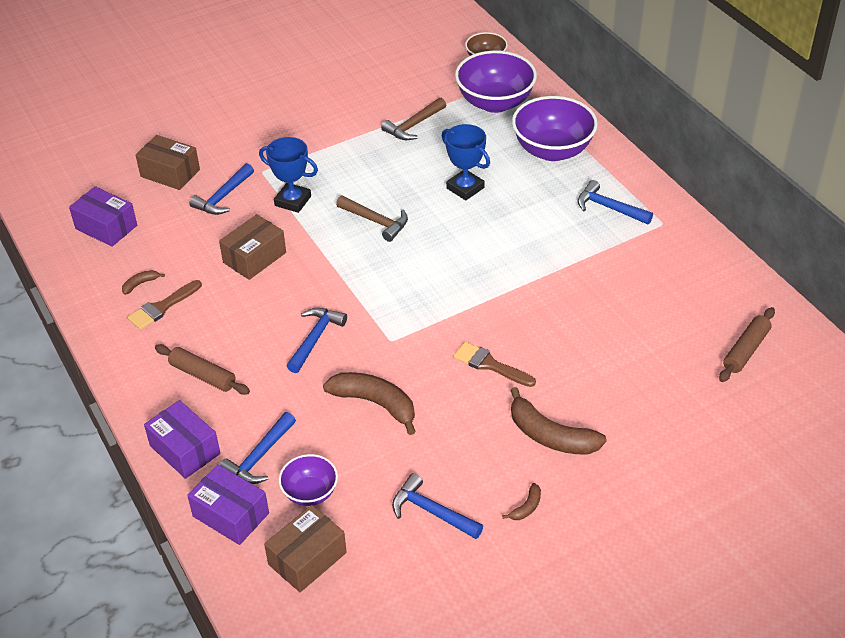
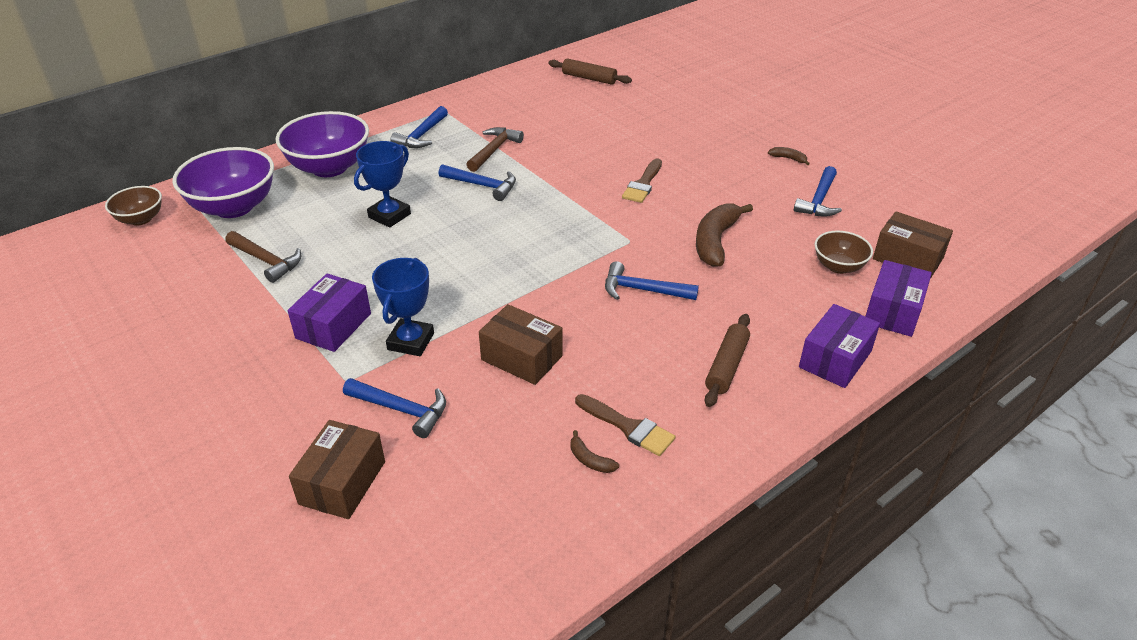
camera: 100 degrees left, 5 degrees down
purple box [69,186,137,247] -> purple box moved to [288,273,371,352]
blue hammer [220,412,296,484] -> blue hammer moved to [438,164,516,201]
purple bowl [279,454,338,506] -> brown bowl [815,231,873,274]
brown hammer [336,196,408,242] -> brown hammer moved to [466,127,524,172]
brown banana [510,387,607,455] -> none

